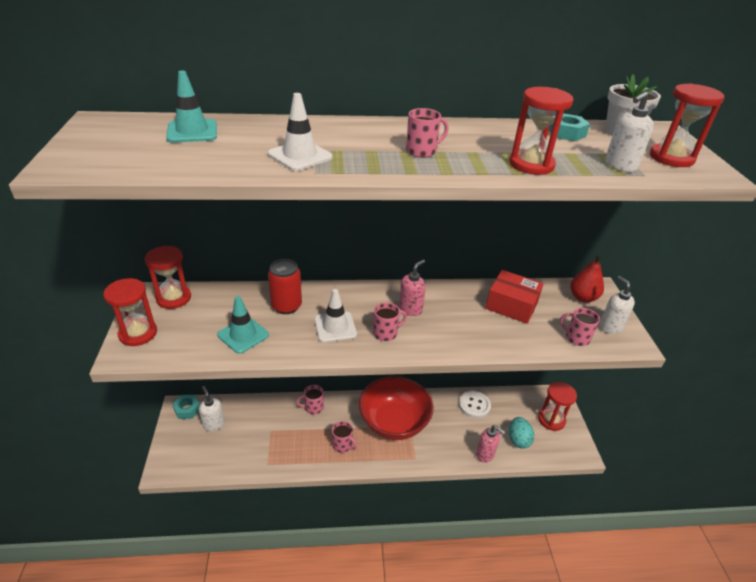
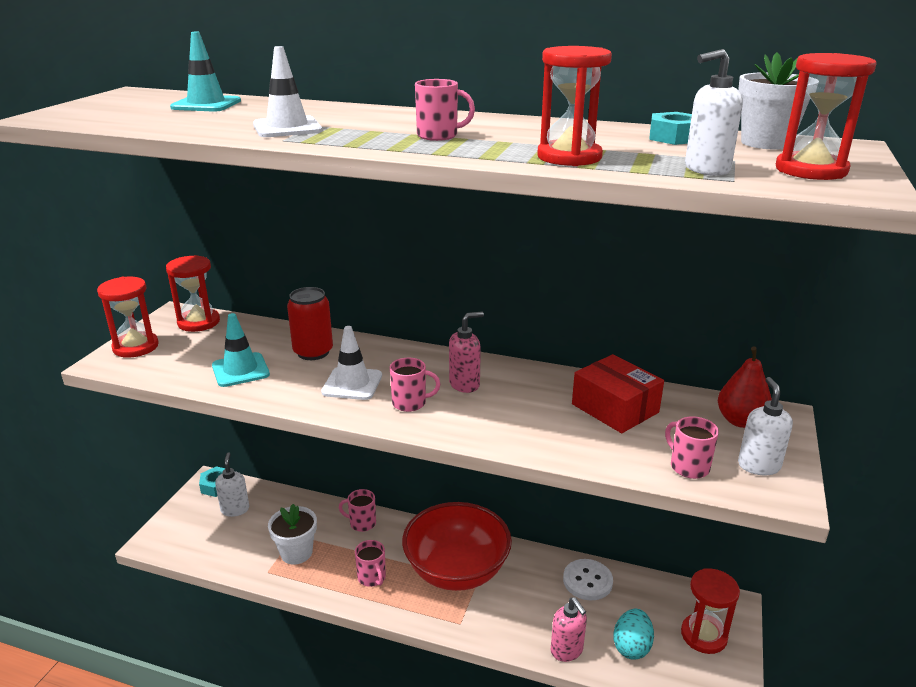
camera: 25 degrees right, 10 degrees down
none -> white flower pot [268,504,317,565]

